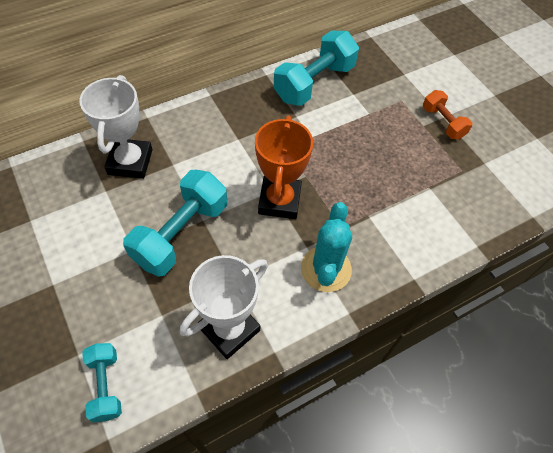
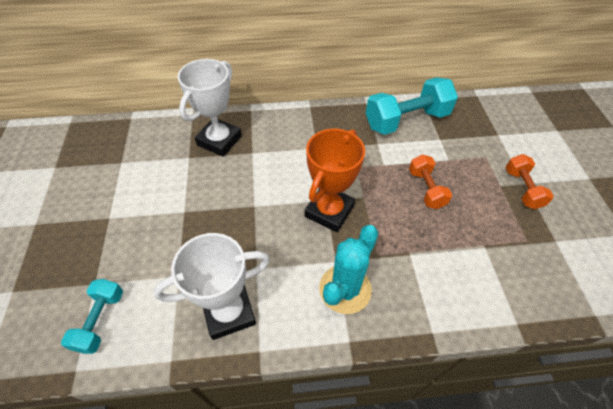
camera: 25 degrees right, 5 degrees down
turquoise dumbbell [123,170,227,277] -> none
none -> orange dumbbell [409,154,452,209]

